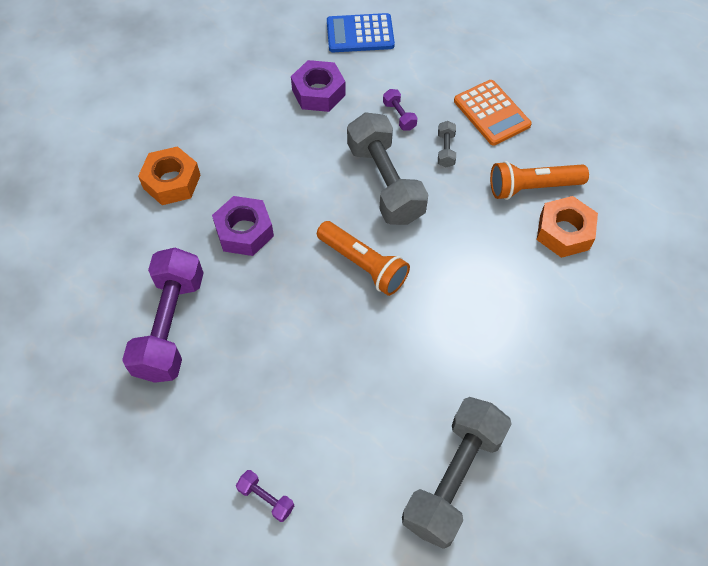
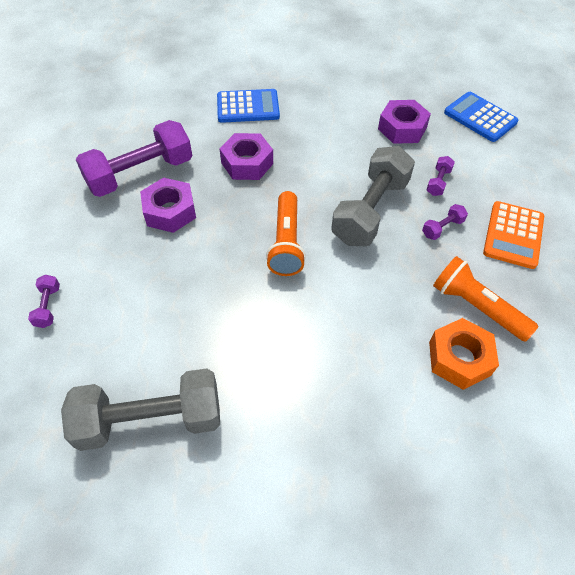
camera: 50 degrees right, 5 degrees down
orange nut [138,146,200,205] -> blue calculator [217,89,280,123]
grey dumbbell [438,121,456,167] -> purple dumbbell [422,204,468,240]
none -> purple nut [140,178,196,233]

